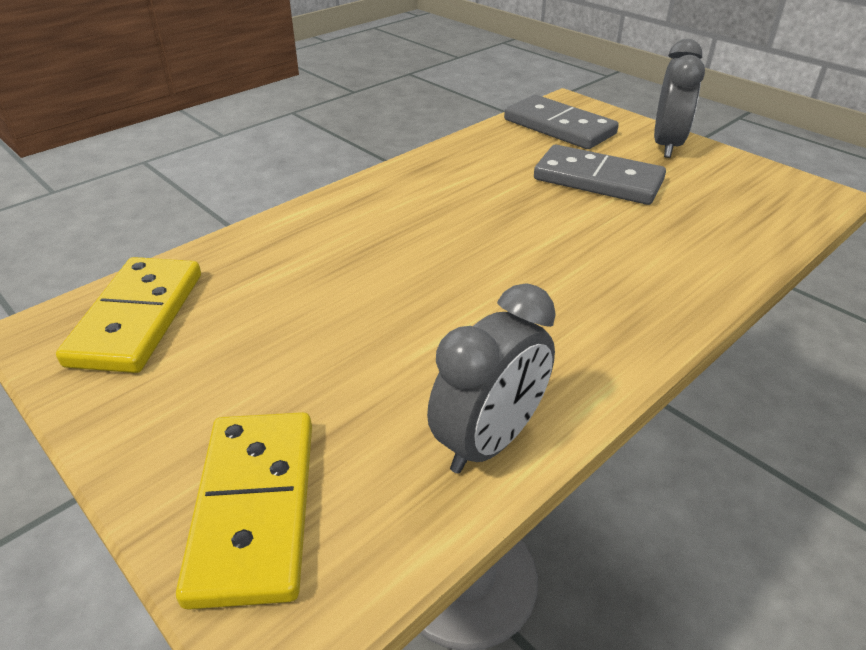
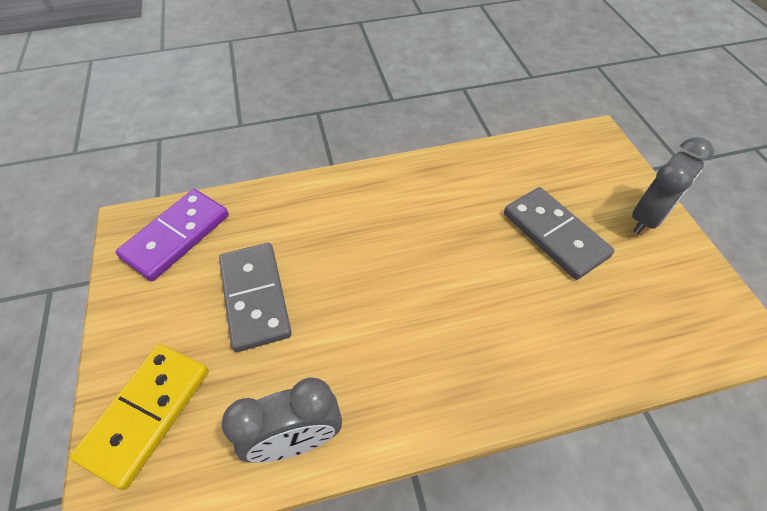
camera: 30 degrees right, 15 degrees up
yellow domino [56,257,201,373] -> purple domino [116,189,229,281]
grey domino [504,95,619,149] -> grey domino moved to [219,243,292,352]

